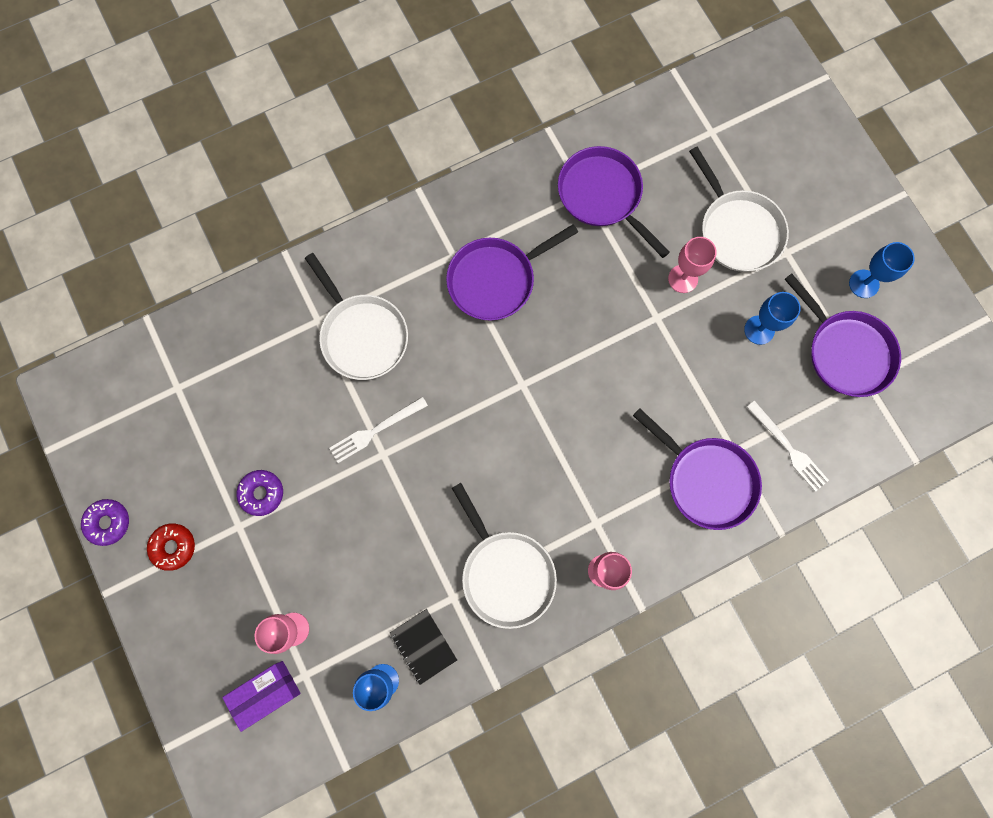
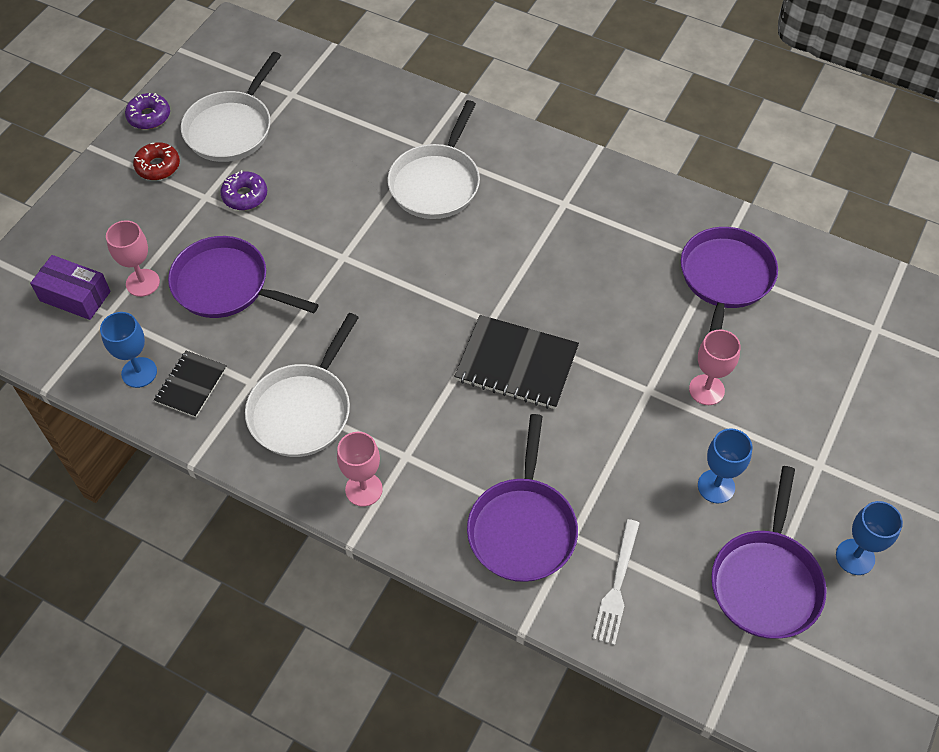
camera: 55 degrees right, 20 degrees down
white fork [329,397,428,463] -> none
purple pan [446,224,578,321] -> purple pan moved to [168,236,319,318]
white pan [689,147,789,272] -> white pan moved to [181,52,281,162]
none -> black notebook [454,315,579,409]

